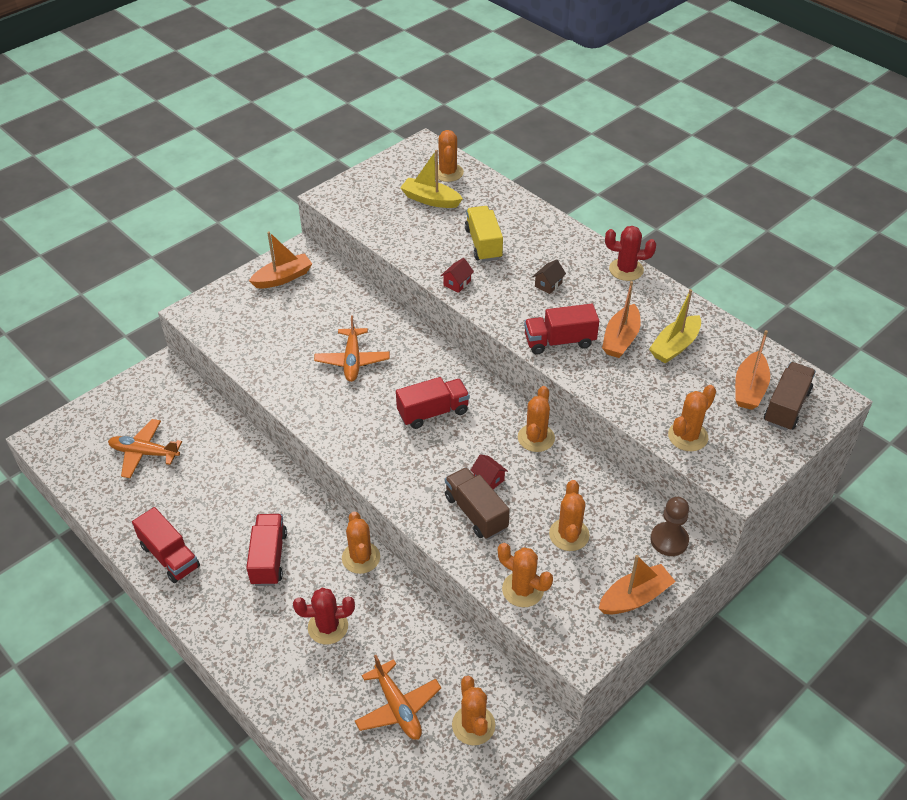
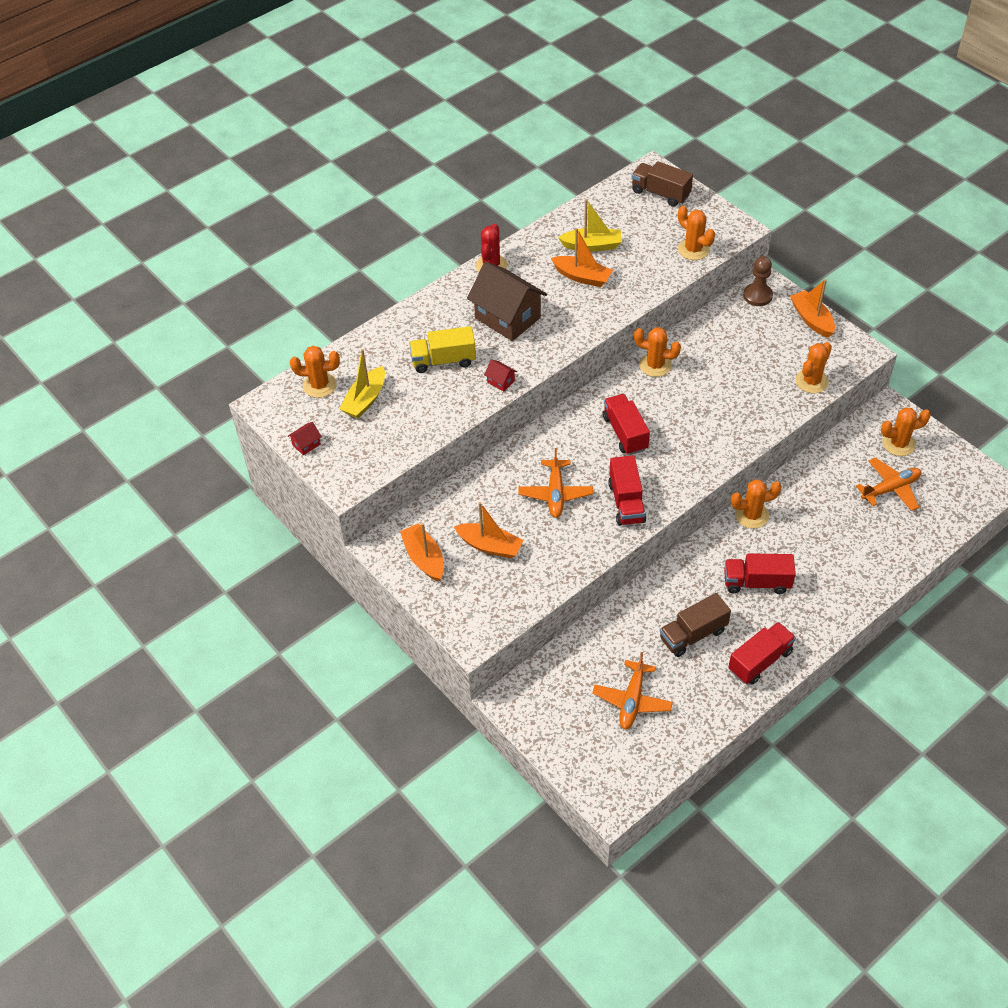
camera: 85 degrees left, 5 degrees up
red cactus [293,588,355,644] -> none
orange plane [314,316,390,382] -> orange plane turned 90 degrees clockwise [518,448,593,518]
brown truck [445,467,510,539] -> brown truck moved to [660,593,731,657]
red house [470,454,508,489] -> red house moved to [288,422,322,455]
red truck [524,304,599,354] -> red truck moved to [608,455,646,526]
brown house [532,259,566,294] -> brown house [467,262,547,341], size x2.48
orange cactus [549,480,590,551] -> none
yellow boat [649,289,701,364] -> yellow boat turned 45 degrees counterclockwise [558,199,622,252]
orange boat [735,330,770,410] -> orange boat moved to [454,502,524,559]

